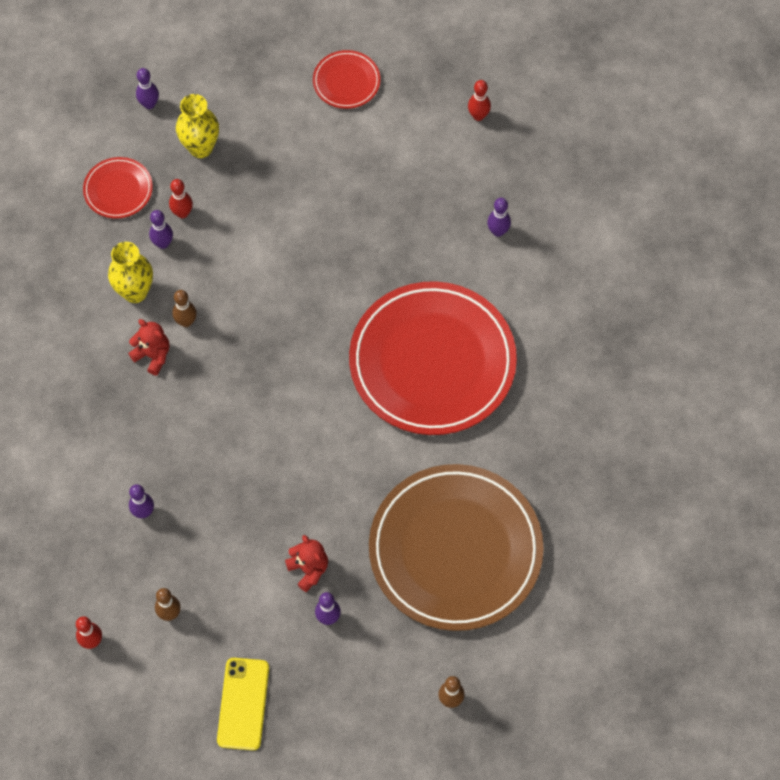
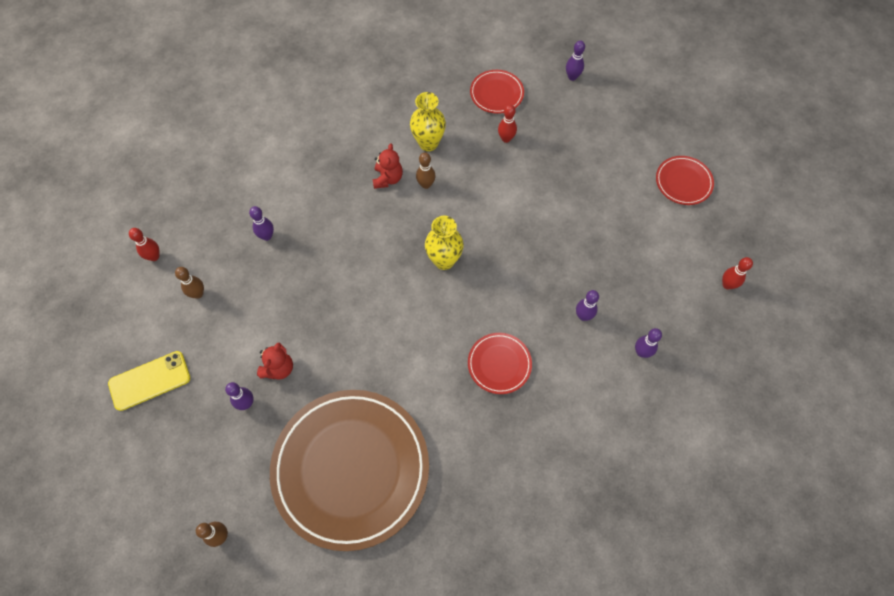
camera: 60 degrees right, 0 degrees up
purple bowling pin [149,210,173,249] -> purple bowling pin moved to [576,290,599,321]
yellow vase [176,94,219,158] -> yellow vase moved to [425,216,464,270]
red plate [349,281,517,435] -> red plate [468,333,532,394], size x0.43

